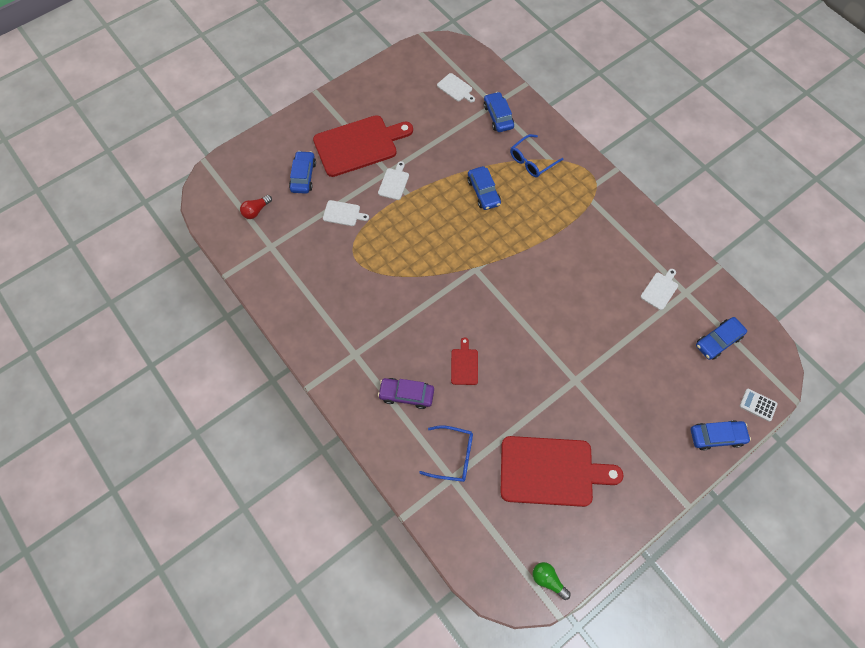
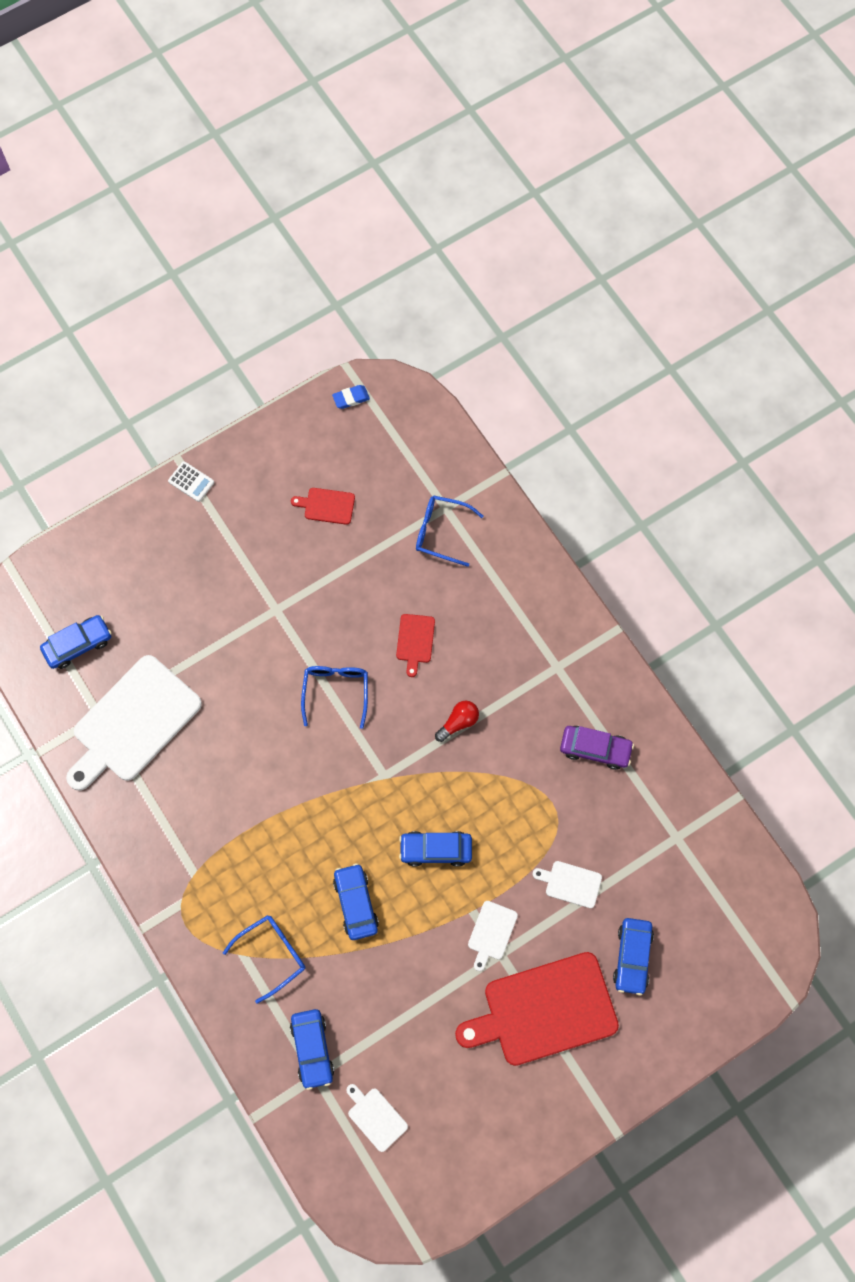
camera: 175 degrees left, 5 degrees up
red light bulb [240,195,272,219] -> red light bulb moved to [435,701,479,742]
purple car [378,378,434,409] -> purple car moved to [560,726,634,770]
red cutting board [500,436,623,507] -> red cutting board [291,488,355,525], size x0.44
green light bulb [533,562,571,600] -> blue eraser [332,385,370,409]
white cutting board [641,269,678,310] -> white cutting board [66,655,202,791], size x2.29
blue car [691,420,751,451] -> blue car moved to [399,831,472,867]
white calculator [740,389,778,422] -> white calculator moved to [168,461,214,502]
none -> blue glasses [301,666,368,729]

